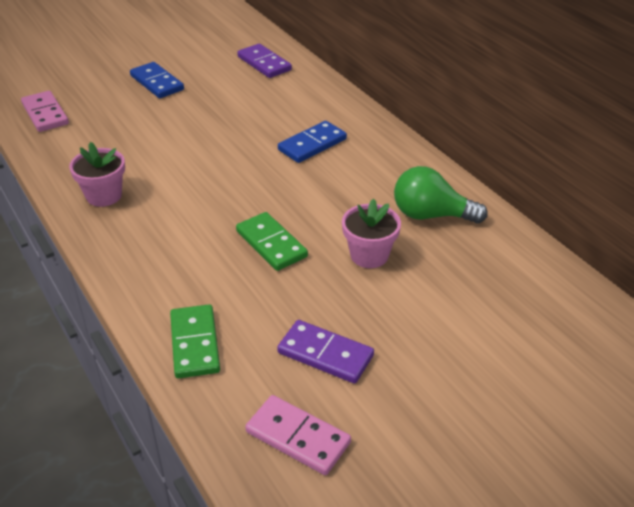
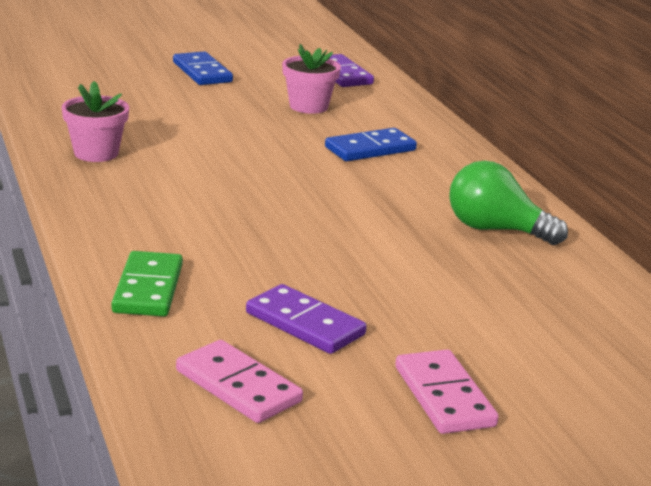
camera: 10 degrees right, 15 degrees down
pink domino [21,91,69,132] -> pink domino moved to [395,350,499,434]
green domino [236,212,308,271] -> none
pink flower pot [342,199,401,268] -> pink flower pot moved to [282,44,341,114]

